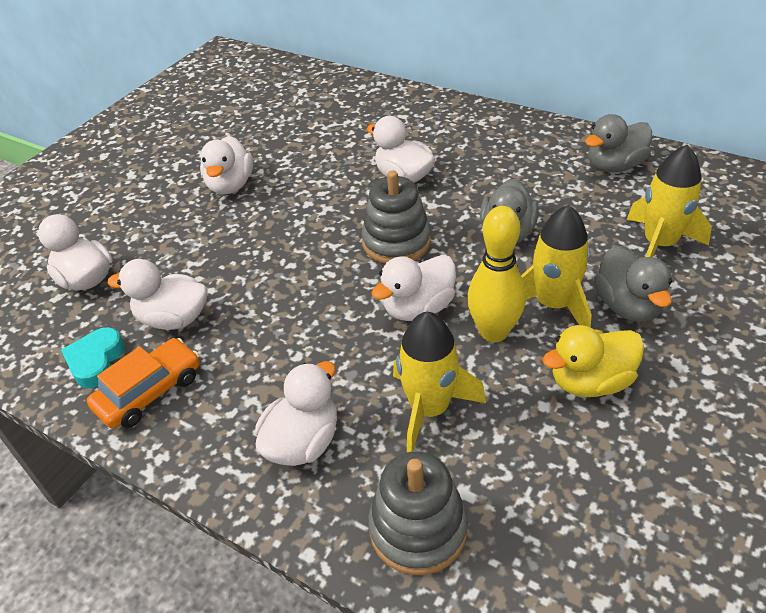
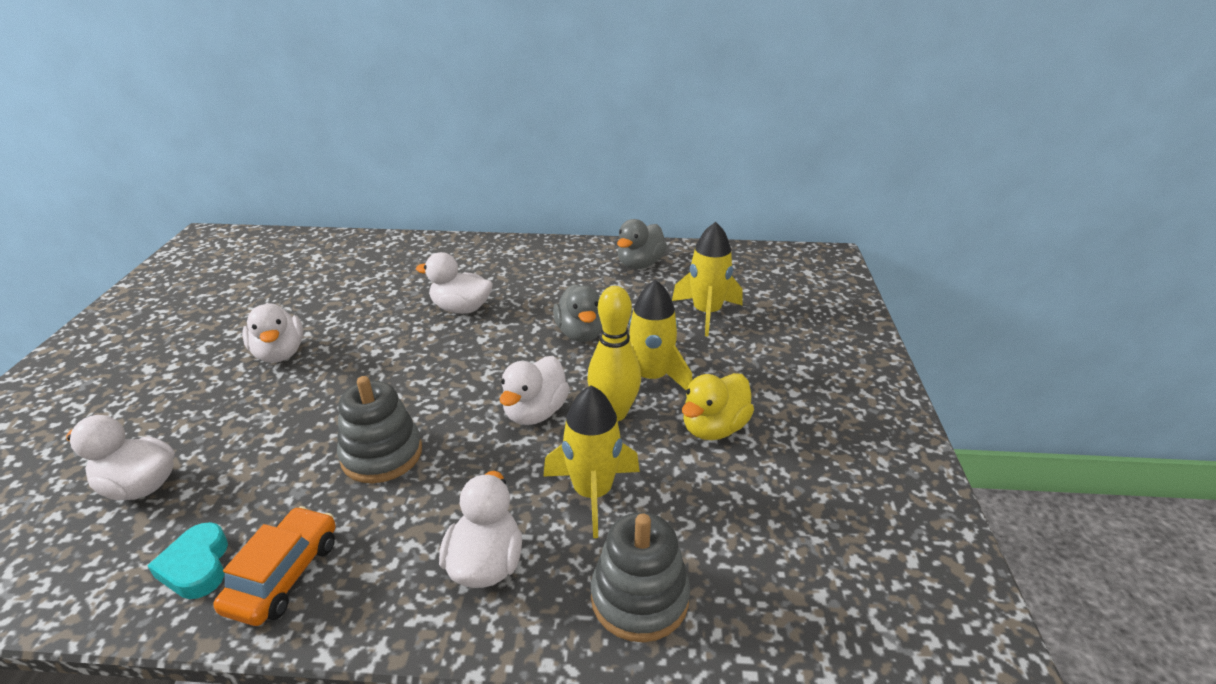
camera: 30 degrees left, 10 degrees down
white duck [108,259,208,330] -> none
grey stacking toy [361,170,431,264] -> grey stacking toy moved to [337,376,422,483]
grey duck [594,245,672,322] -> none

